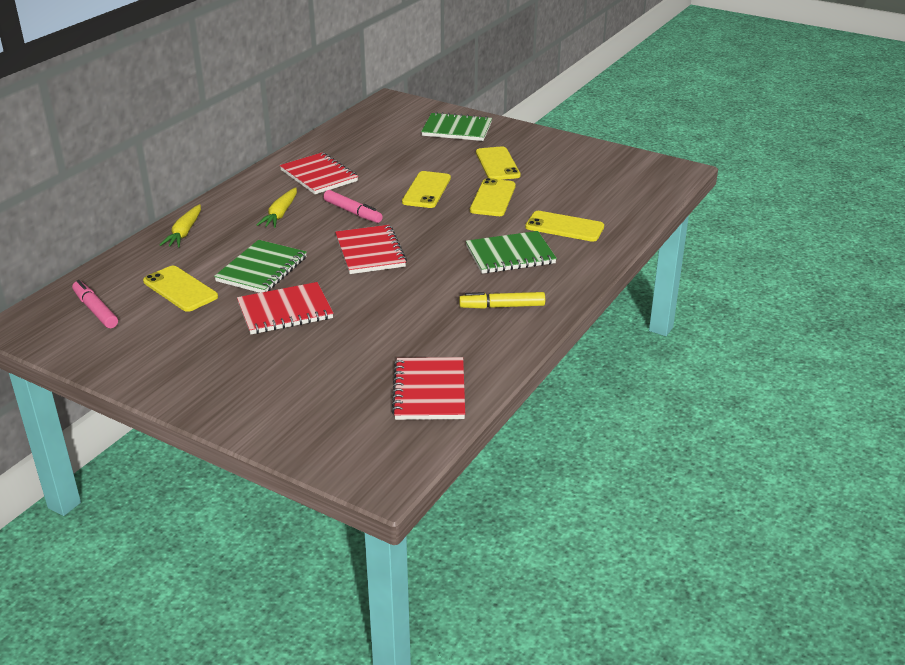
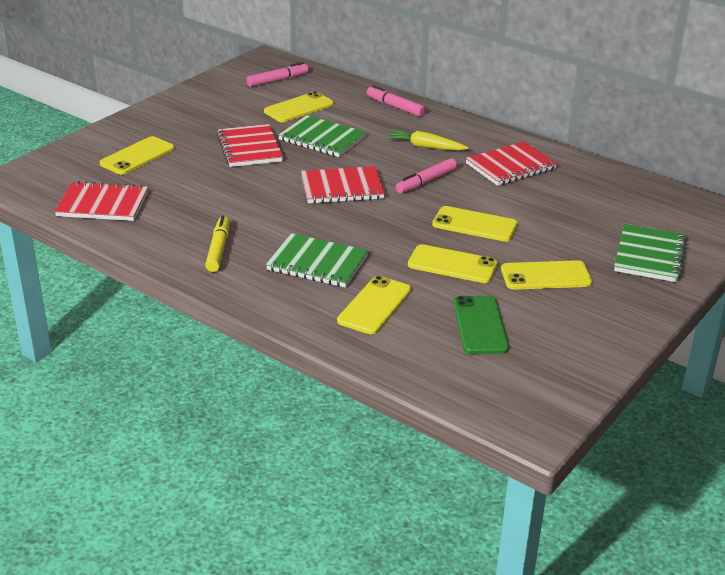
camera: 95 degrees right, 0 degrees up
yellow carrot [160,204,201,247] -> pink marker [367,85,426,117]
green notebook [466,231,557,274] -> green notebook turned 60 degrees counterclockwise [266,233,368,288]
none -> yellow phone [100,136,175,175]
none -> green phone [453,296,509,354]

